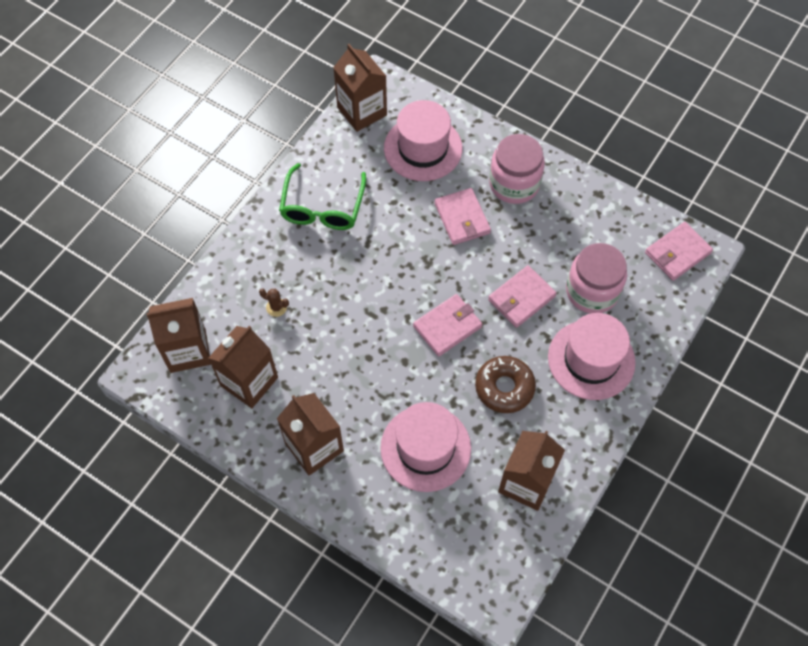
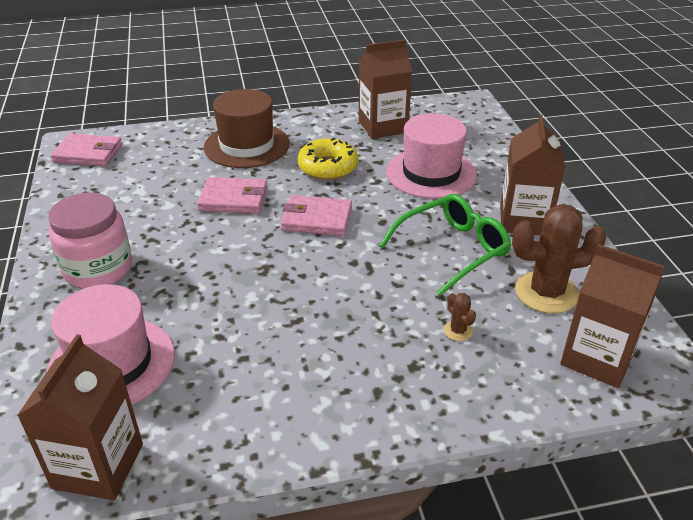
camera: 135 degrees left, 25 degrees down
brown carton [208,326,278,408] -> brown cactus [512,204,606,313]
green glasses [279,163,366,230] -> green glasses moved to [379,194,511,296]
pink wallet [434,188,491,245] -> none
brown donut [475,356,536,413] -> yellow donut [297,138,358,180]
pink hat [548,313,636,400] -> brown hat [204,89,290,168]
pink jar [566,243,627,314] -> none

